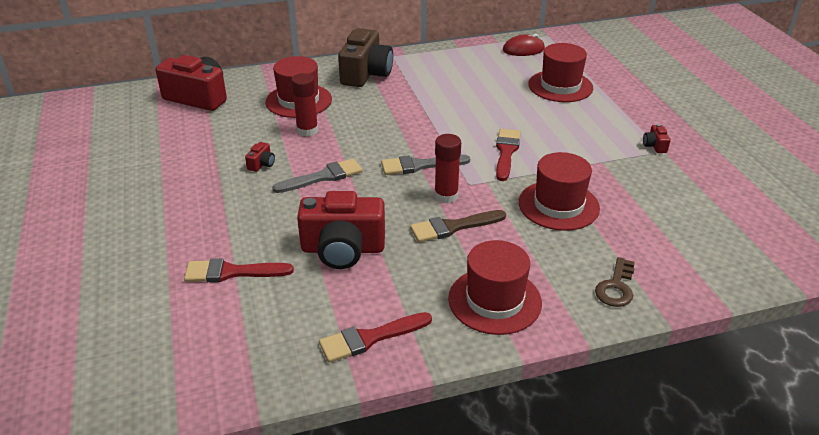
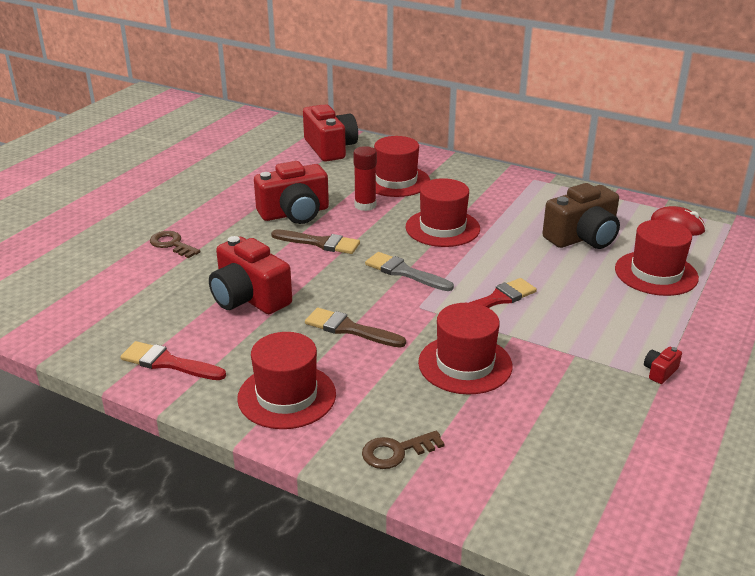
camera: 45 degrees right, 5 degrees down
red brush [184,259,294,282] -> none
red camera [245,142,275,172] -> red camera [254,161,329,224], size x2.46
grey brush [272,158,363,193] -> brown brush [271,229,360,254]
brown camera [338,28,393,87] -> brown camera moved to [542,183,620,249]
red glue stick [434,134,461,203] -> none
none -> brown key [150,231,201,258]
none -> red hat [406,178,480,247]

